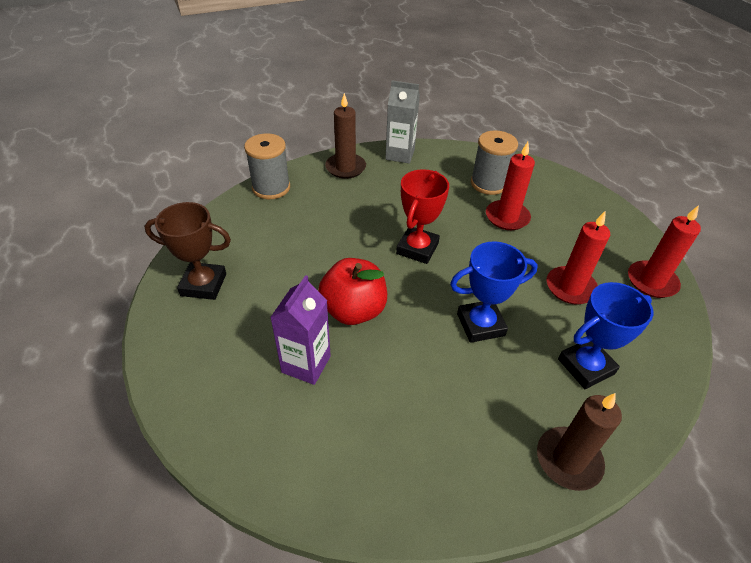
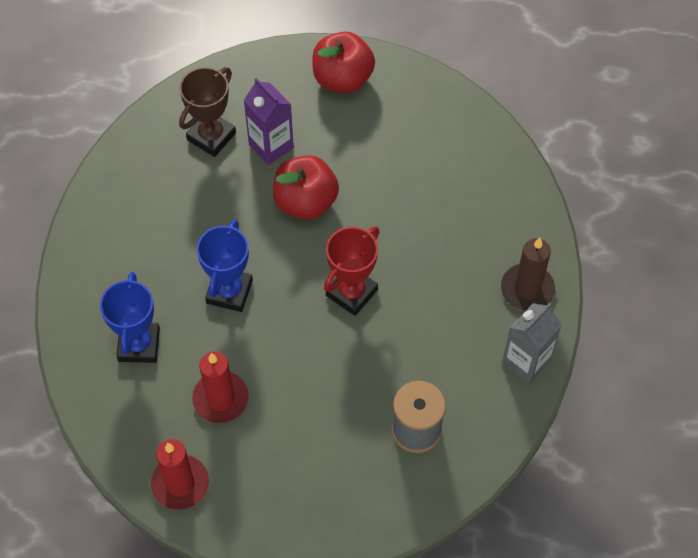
camera: 120 degrees right, 15 degrees up
brown trophy [144,202,231,300] -> brown trophy moved to [179,67,236,157]
grey spool [244,134,290,199] -> none
red trophy [396,169,449,264] -> red trophy turned 75 degrees clockwise [324,226,380,316]
red candle [486,142,535,230] -> none
brown candle [537,393,622,491] -> none
none -> red apple [312,31,375,93]

